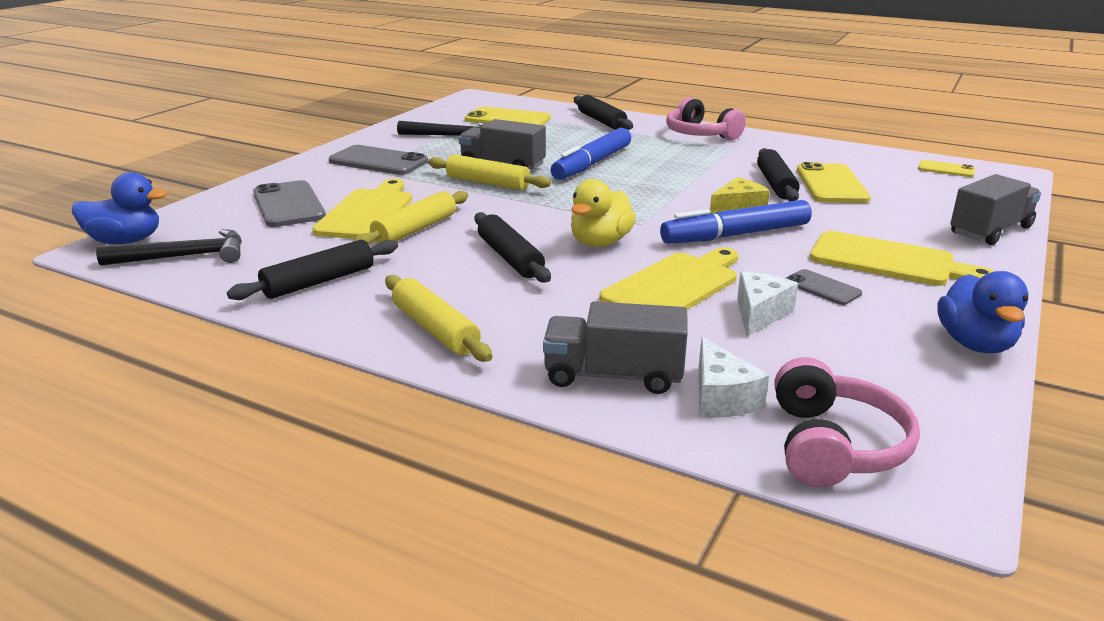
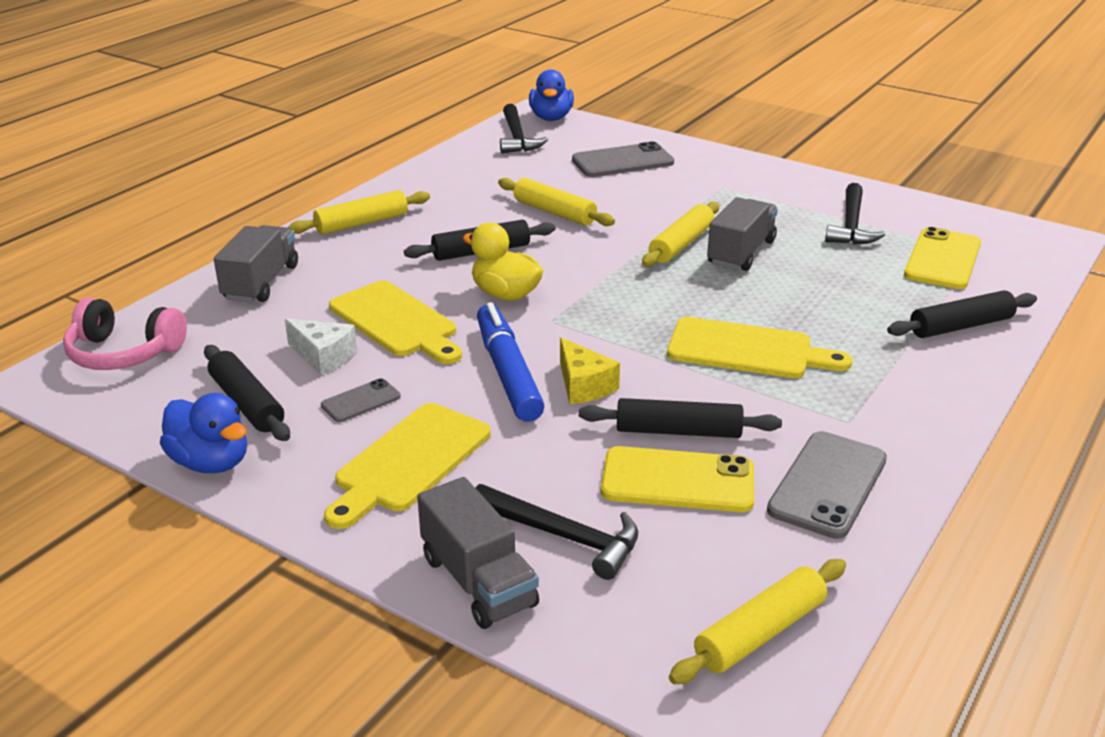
camera: 95 degrees right, 5 degrees up
black rolling pin [227,240,398,300] -> black rolling pin moved to [204,345,290,441]
yellow cutting board [312,179,412,239] -> yellow cutting board moved to [667,317,852,378]
grey phone [329,145,428,175] -> grey phone moved to [767,431,887,539]
blue marker [551,128,631,180] -> none
pink headphones [666,97,746,140] -> none
white cheese [699,337,769,418] -> none
yellow phone [918,160,975,177] -> yellow rolling pin [669,559,846,684]
blue duck [937,271,1029,353] -> blue duck turned 150 degrees counterclockwise [160,393,247,473]
none -> black hammer [476,484,638,580]

